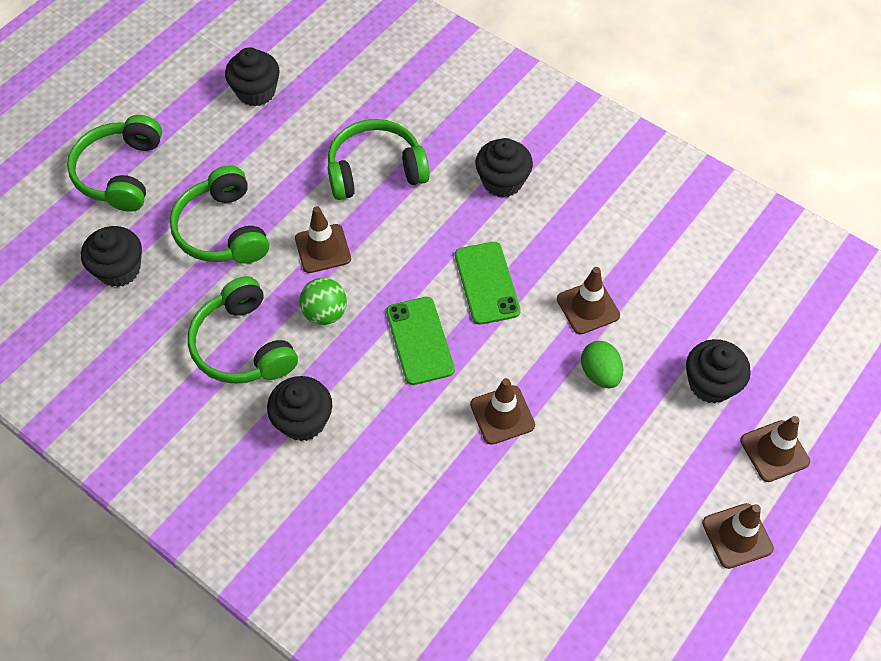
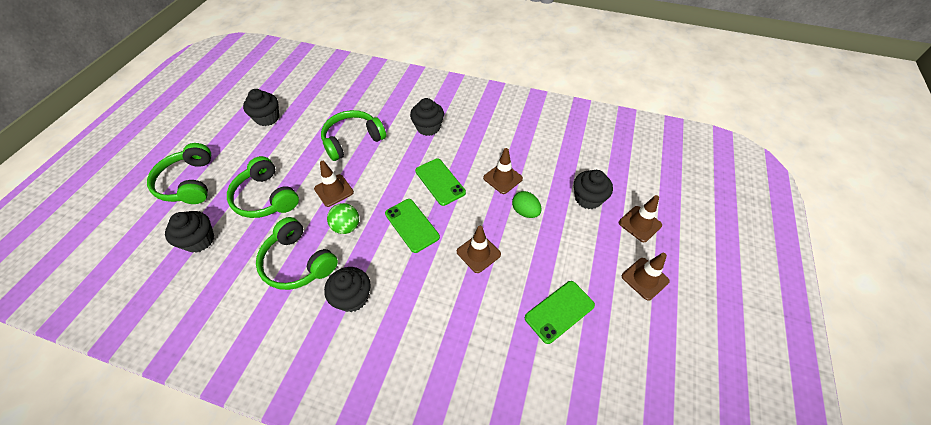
camera: 20 degrees left, 5 degrees down
none -> green phone [525,281,595,344]

